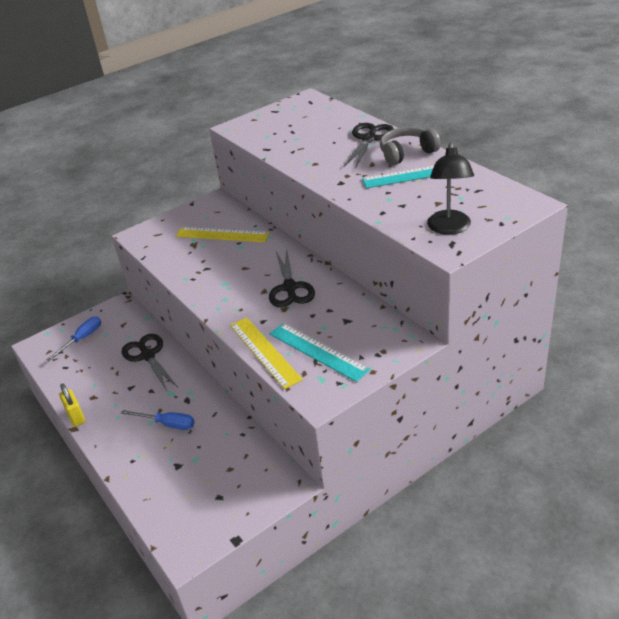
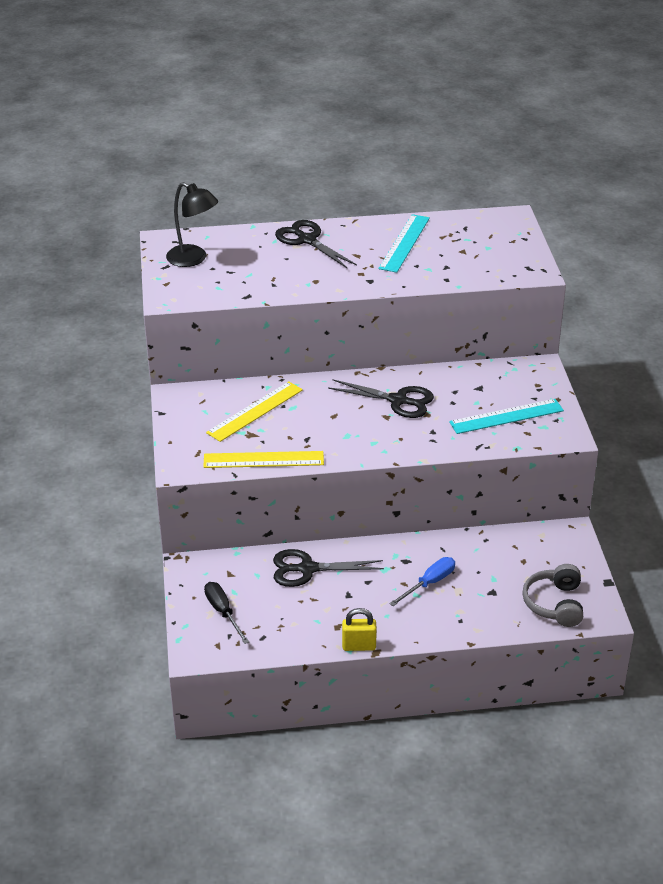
camera: 65 degrees left, 0 degrees up
blue screwdriver [47,316,101,361] -> black screwdriver [204,582,249,644]
yellow ruler [230,317,303,389] -> yellow ruler moved to [203,451,324,468]
grey headphones [380,127,441,165] -> grey headphones moved to [522,564,583,627]
black lamp [427,142,474,235] -> black lamp moved to [166,182,218,267]

